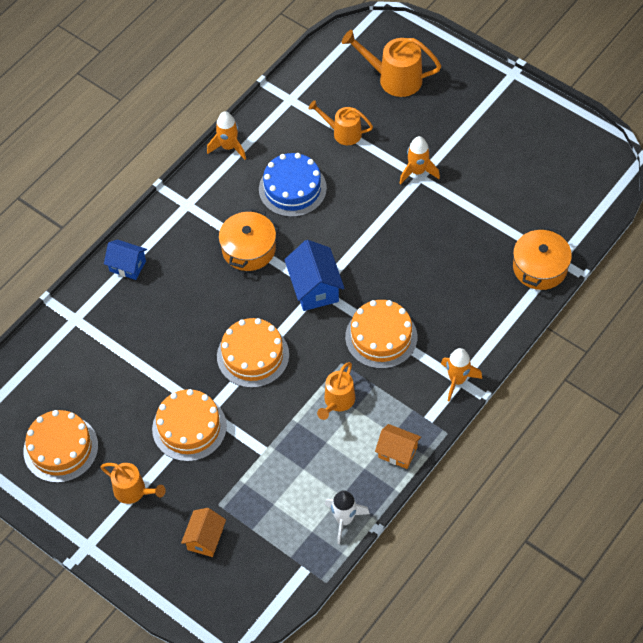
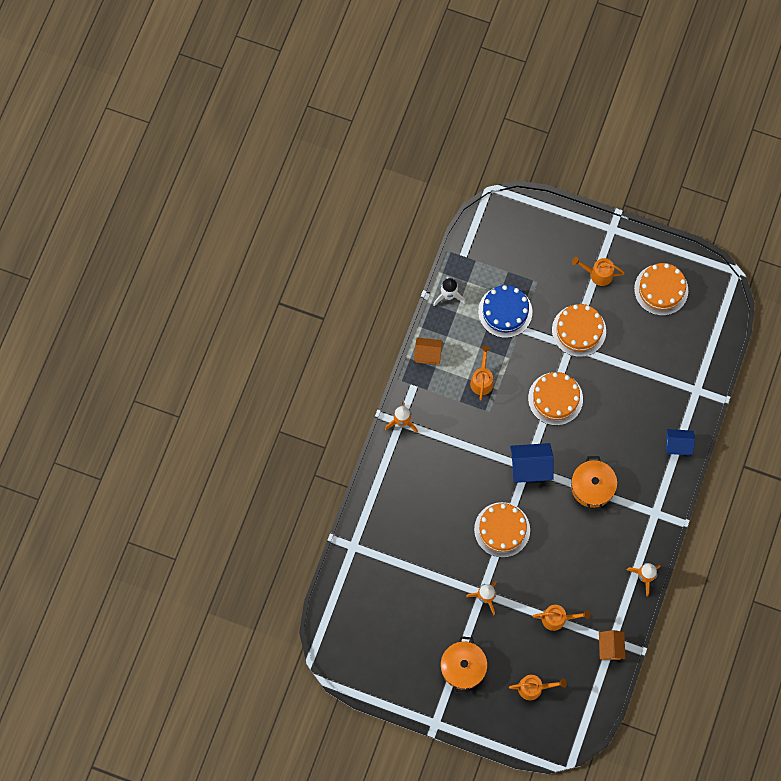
camera: 160 degrees right, 15 degrees up
orange house [181,508,226,557] -> orange house moved to [599,630,625,660]
blue cake [259,153,327,217] -> blue cake moved to [478,285,532,338]
blue house [284,240,345,311] -> blue house turned 60 degrees counterclockwise [510,443,554,483]
orange watering can [342,30,441,97] -> orange watering can [509,675,566,700], size x0.65
orange cake [345,300,417,369] -> orange cake moved to [474,502,530,557]
orange pot [513,227,572,290] -> orange pot moved to [440,636,487,695]

